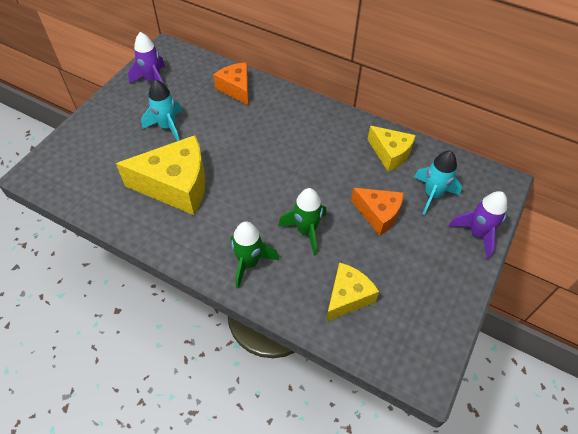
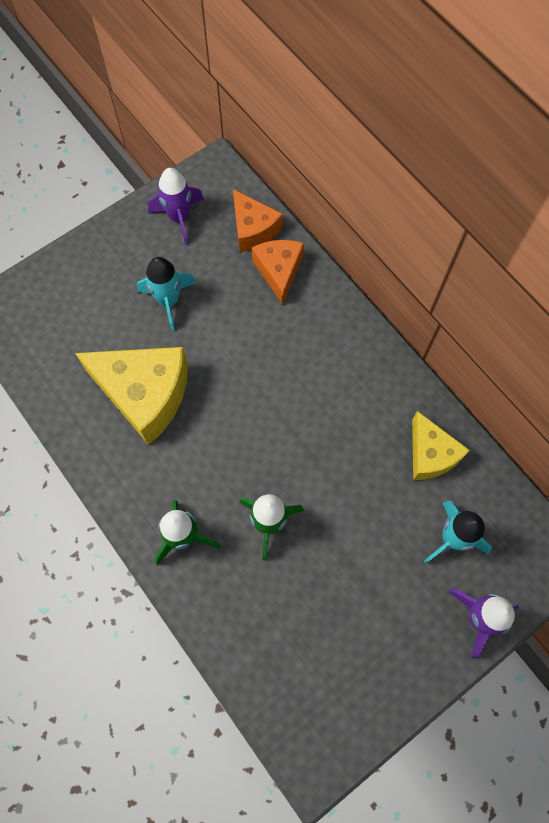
camera: 25 degrees right, 15 degrees up
yellow cheese [326,262,379,322] -> none
orange cheese [351,188,404,236] -> orange cheese moved to [233,189,283,252]

